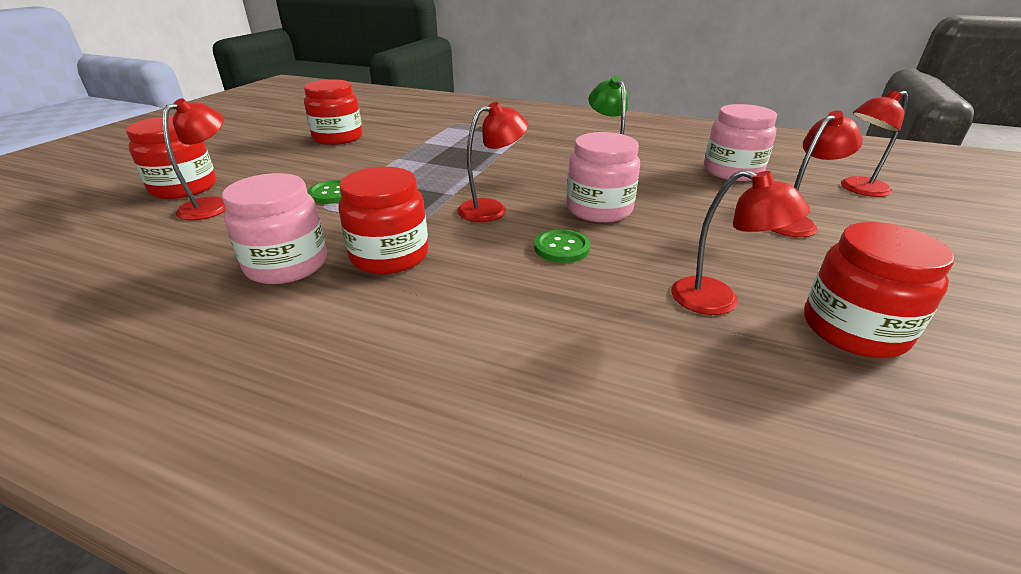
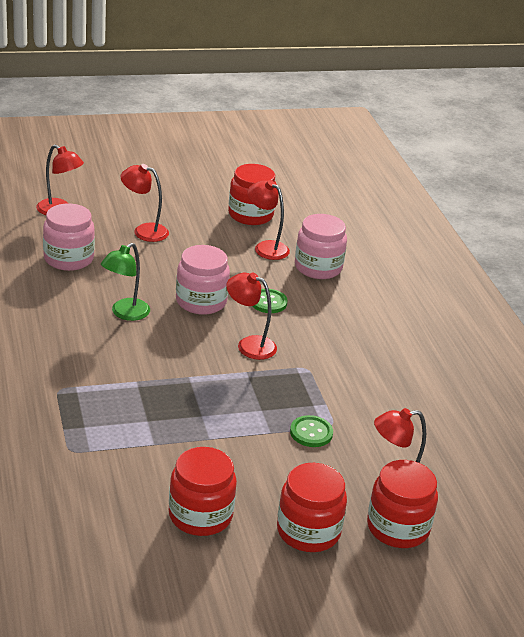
camera: 130 degrees left, 0 degrees up
pink jar [222,173,327,284] -> pink jar moved to [295,214,347,279]
red jar [339,167,428,274] -> red jar moved to [277,463,347,552]
red lamp [671,170,810,315] -> red lamp turned 45 degrees counterclockwise [247,180,290,260]

